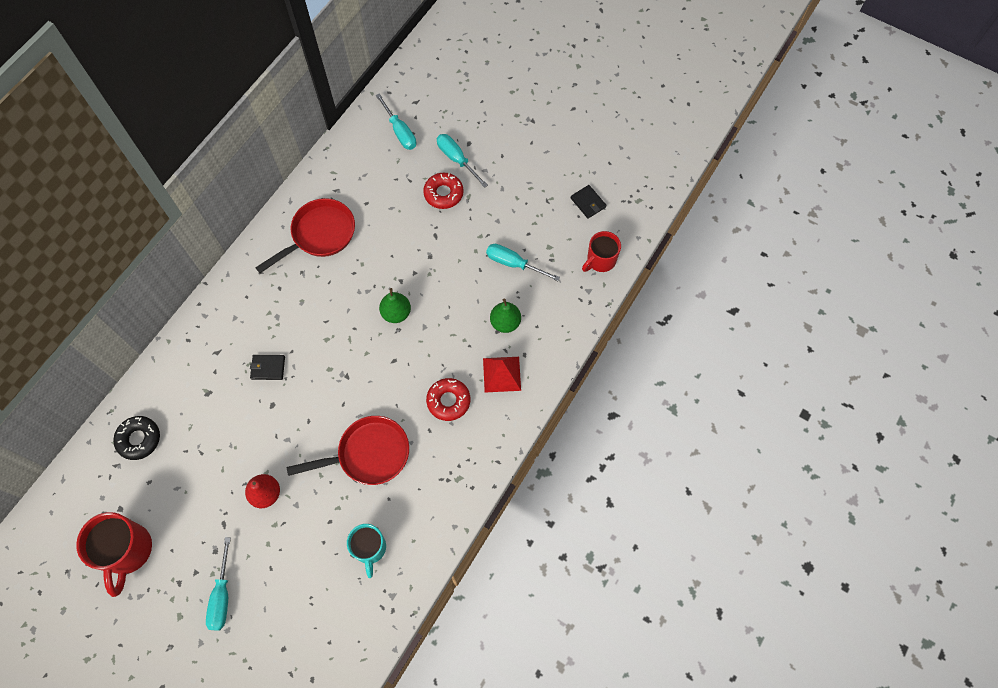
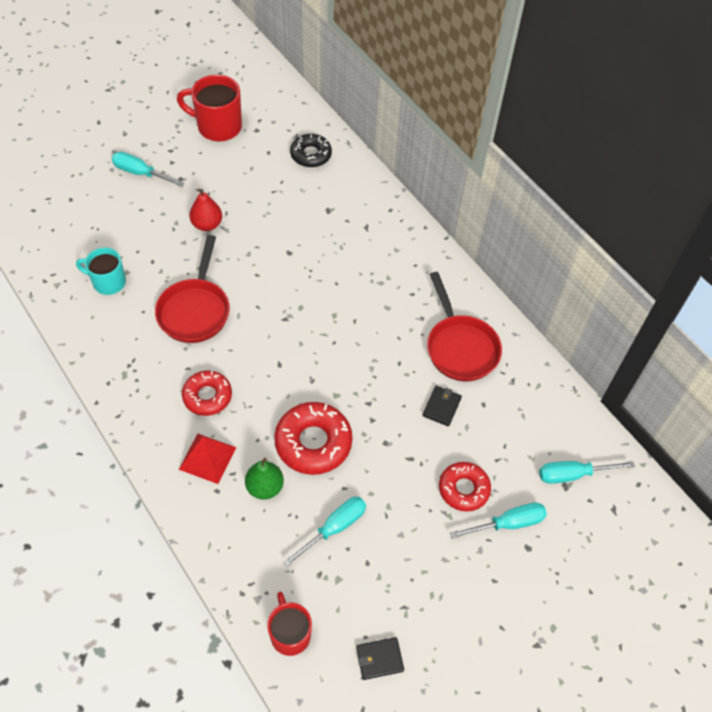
camera: 110 degrees right, 10 degrees down
black wallet [250,355,285,380] -> black wallet moved to [422,386,462,427]
green pear [379,288,411,323] -> none
none -> red donut [274,402,353,475]

